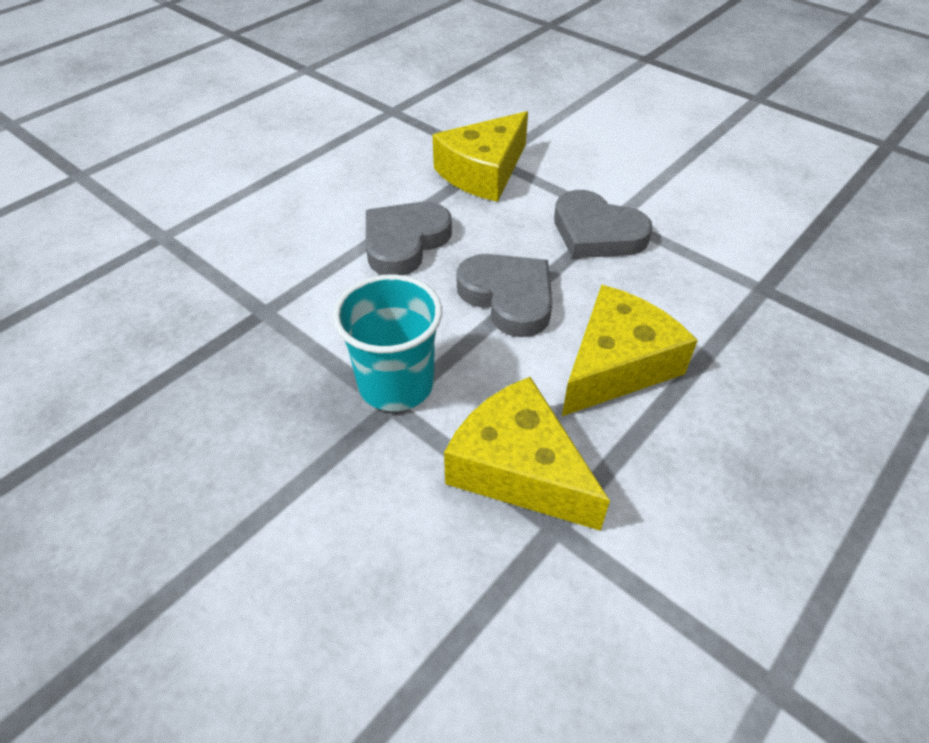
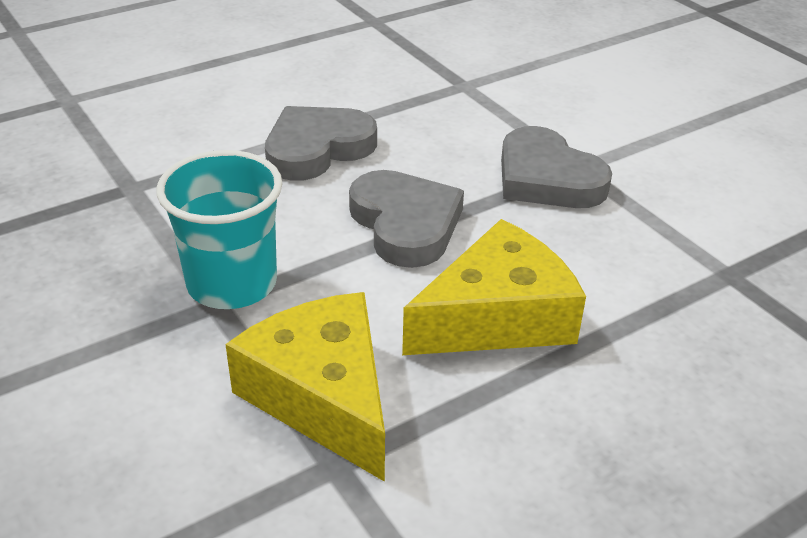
camera: 15 degrees right, 10 degrees down
yellow cheese [433,111,528,202] -> none

